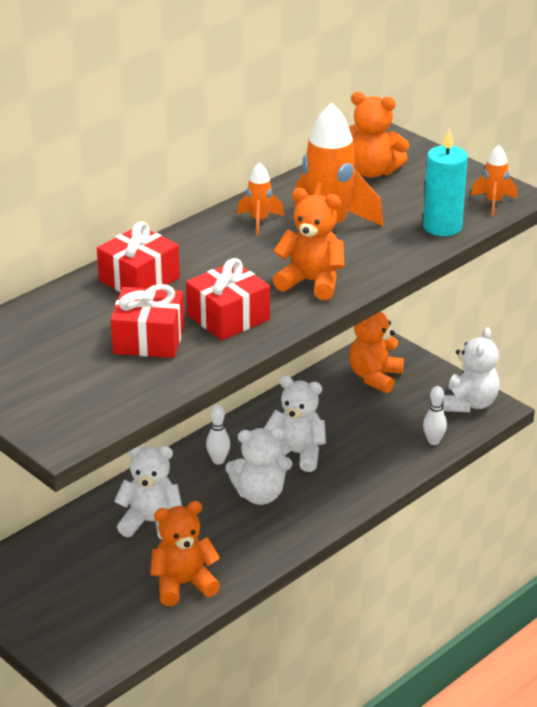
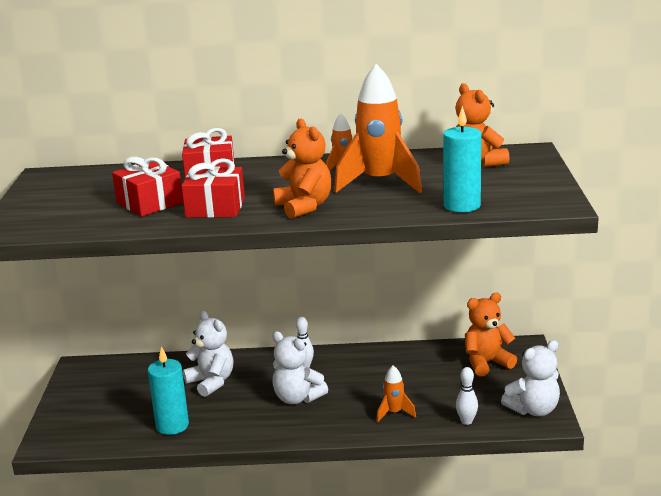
camera: 45 degrees right, 10 degrees down
orange teddy bear [150,501,220,606] -> turquoise candle [148,346,189,435]
white teddy bear [264,375,326,472] -> none
orange rocket [471,145,517,216] -> orange rocket moved to [377,365,416,422]

